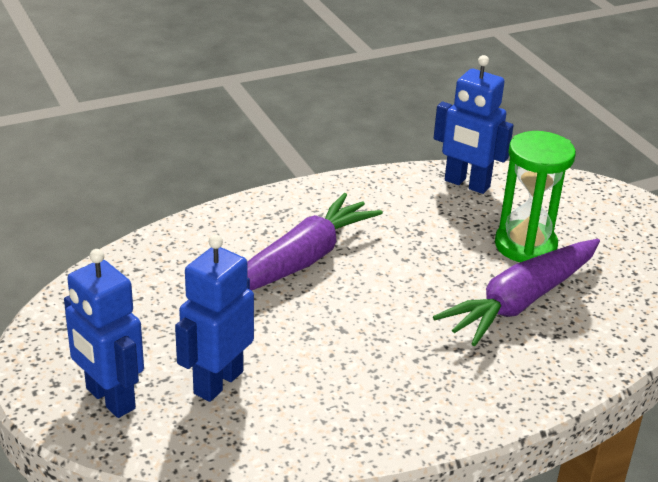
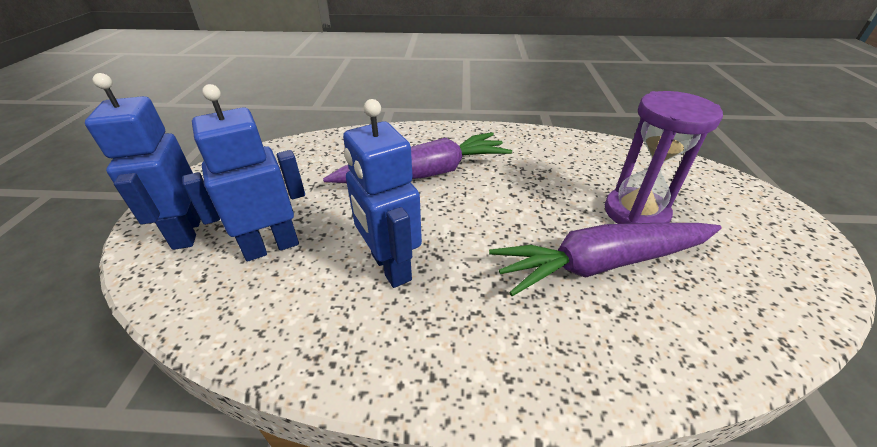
camera: 30 degrees right, 5 degrees up
blue robot [434,55,514,194] -> blue robot moved to [343,99,422,288]
green hourglass [495,131,576,262] -> purple hourglass [605,91,723,224]

